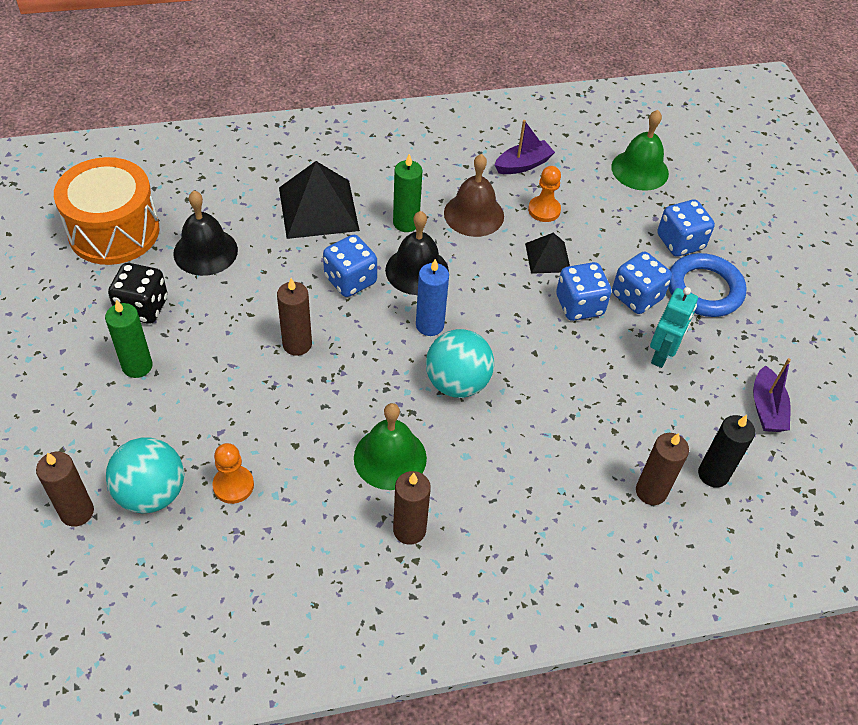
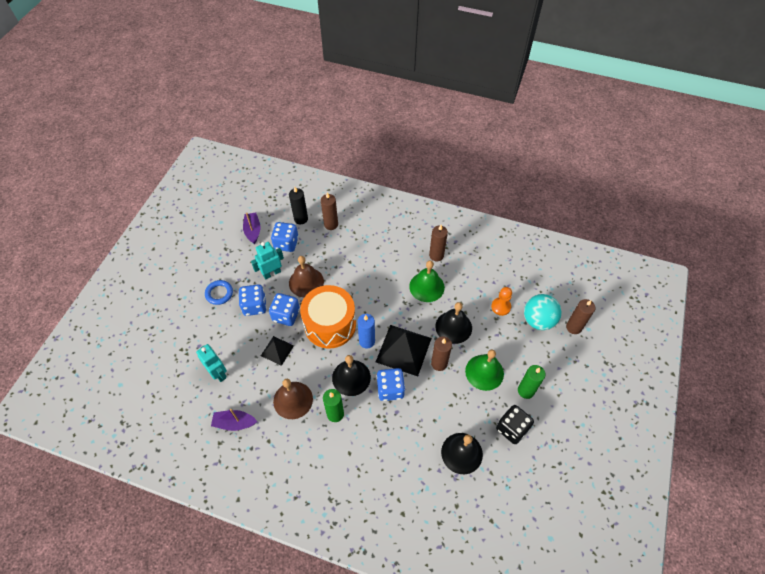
camera: 145 degrees left, 5 degrees up
orange drum [54,157,159,265] -> orange drum moved to [300,285,356,348]
black pyramid [279,161,360,239] -> black pyramid moved to [376,325,432,376]
turquoise ball [426,329,494,398] -> none
orange pawn [528,166,561,222] -> none
green bell [611,110,669,191] -> green bell moved to [465,350,504,391]
blue dice [657,199,715,256] -> blue dice moved to [271,222,299,252]
blue ring [668,253,747,317] -> blue ring [205,280,233,305], size x0.63
purple boat [753,358,791,432] -> purple boat turned 45 degrees counterclockwise [243,213,261,244]
none -> turquoise robot [196,344,227,382]
none -> brown bell [289,256,324,297]
none -> black bell [435,302,472,344]

